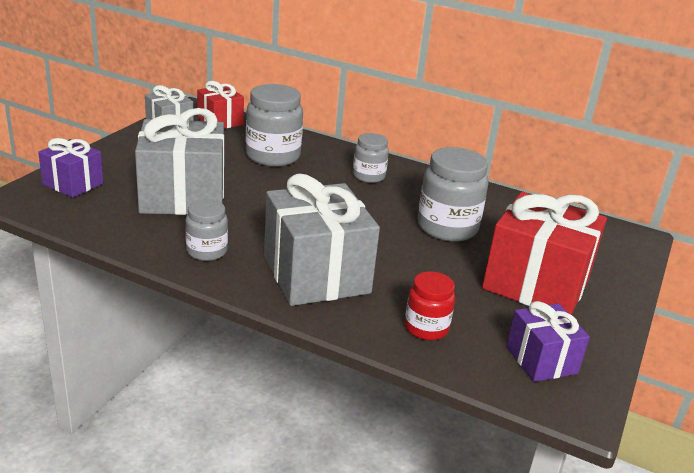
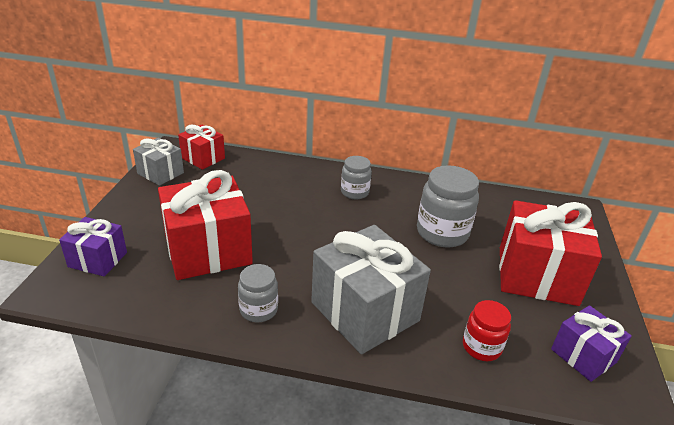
camera: 15 degrees left, 5 degrees up
grey gift [135,108,224,215] -> red gift [158,170,253,280]
grey jar [246,84,303,167] -> none

